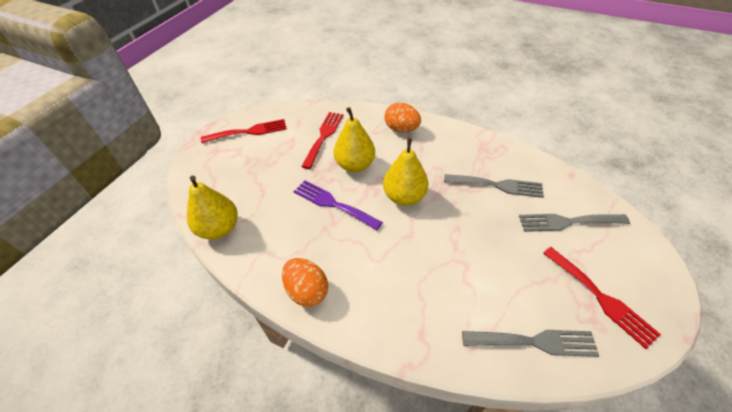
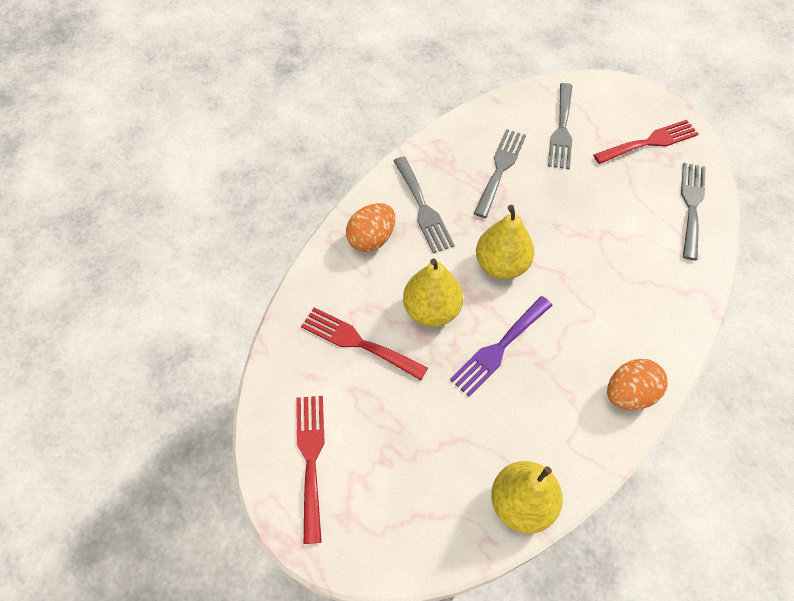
camera: 80 degrees left, 10 degrees up
none -> grey fork [394,157,455,253]

